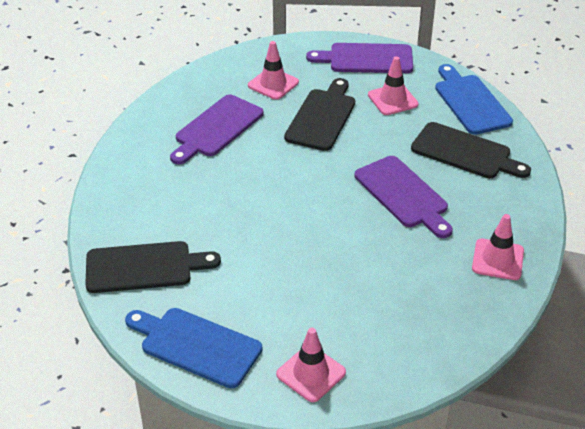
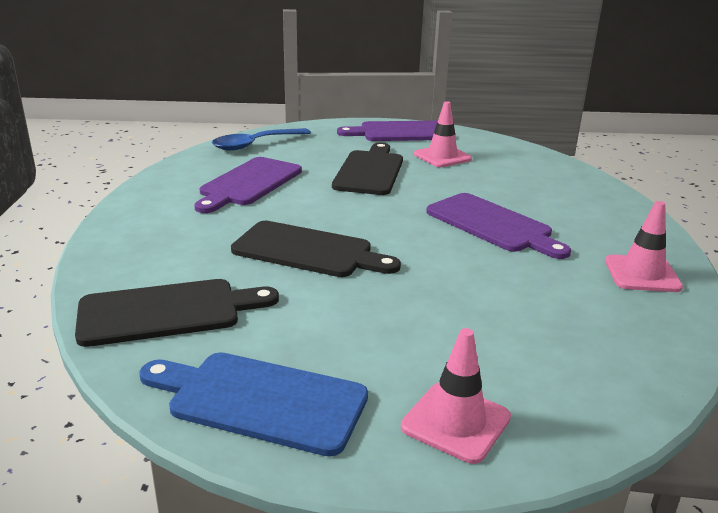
camera: 10 degrees left, 15 degrees down
pink traffic cone [248,41,299,100] -> none
black cutting board [411,122,531,178] -> black cutting board moved to [231,221,401,277]
blue cutting board [435,64,513,135] -> none
none -> blue spoon [212,128,311,150]

